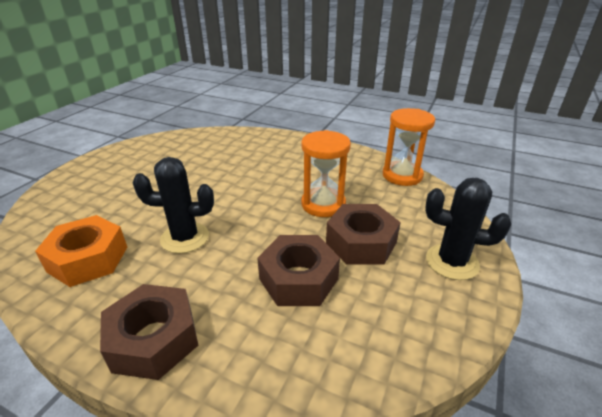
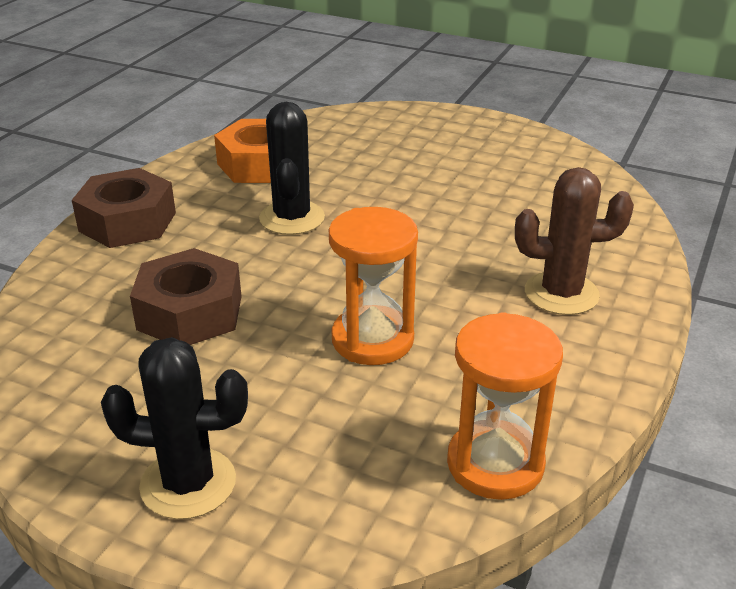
camera: 90 degrees right, 0 degrees up
brown nut [326,204,401,265] -> none
black cactus [425,178,511,280] -> black cactus turned 75 degrees clockwise [101,337,248,519]
none -> brown cactus [515,167,634,315]

